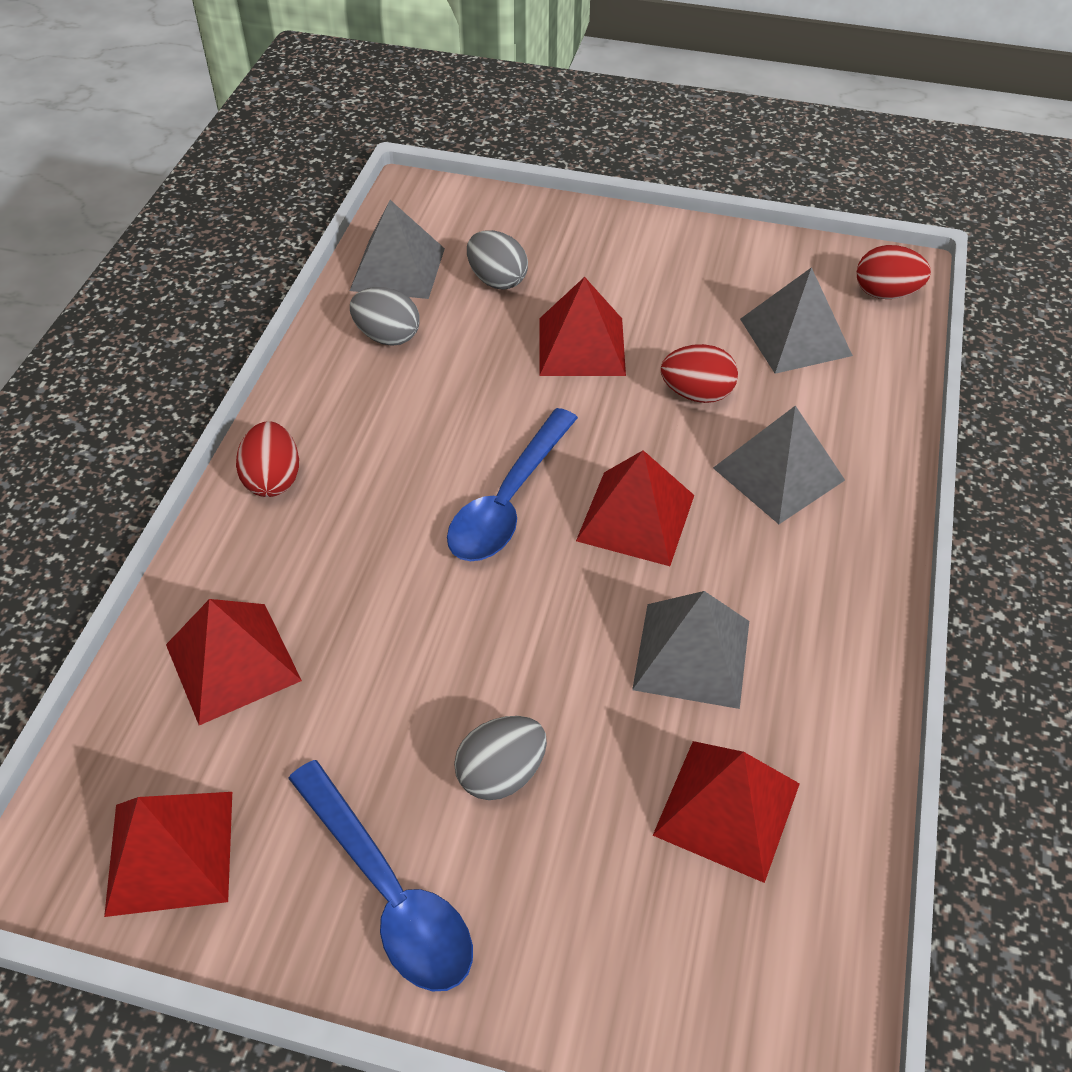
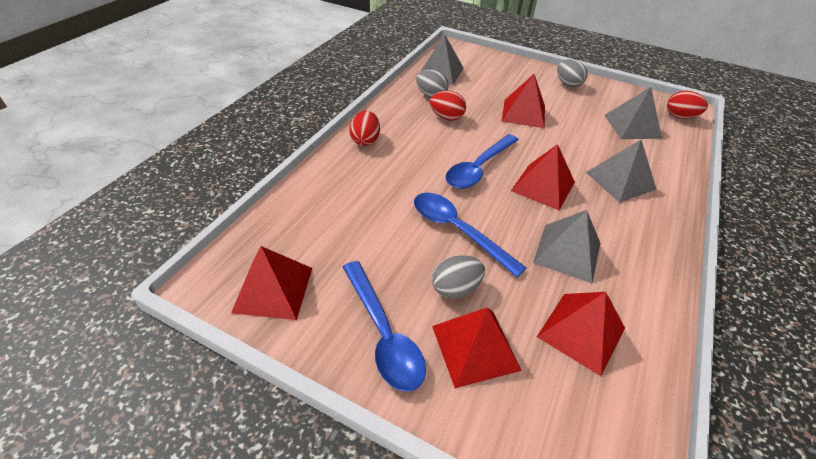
camera: 10 degrees right, 5 degrees down
red pyramid [166,599,302,725] -> red pyramid moved to [432,307,522,388]
grey egg [467,230,528,290] -> grey egg moved to [557,59,588,88]
red egg [661,344,738,403] -> red egg moved to [430,91,466,121]
none -> blue spoon [414,193,526,277]

